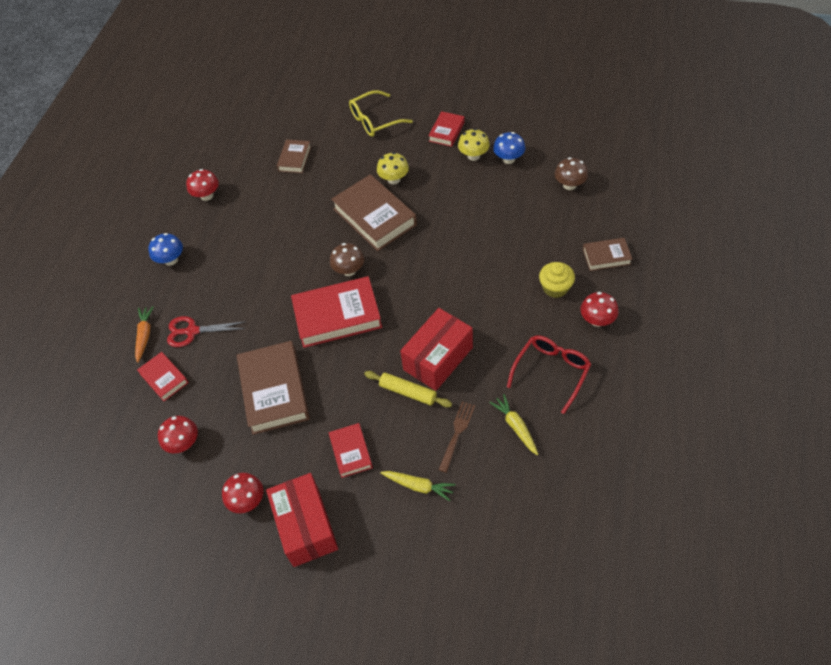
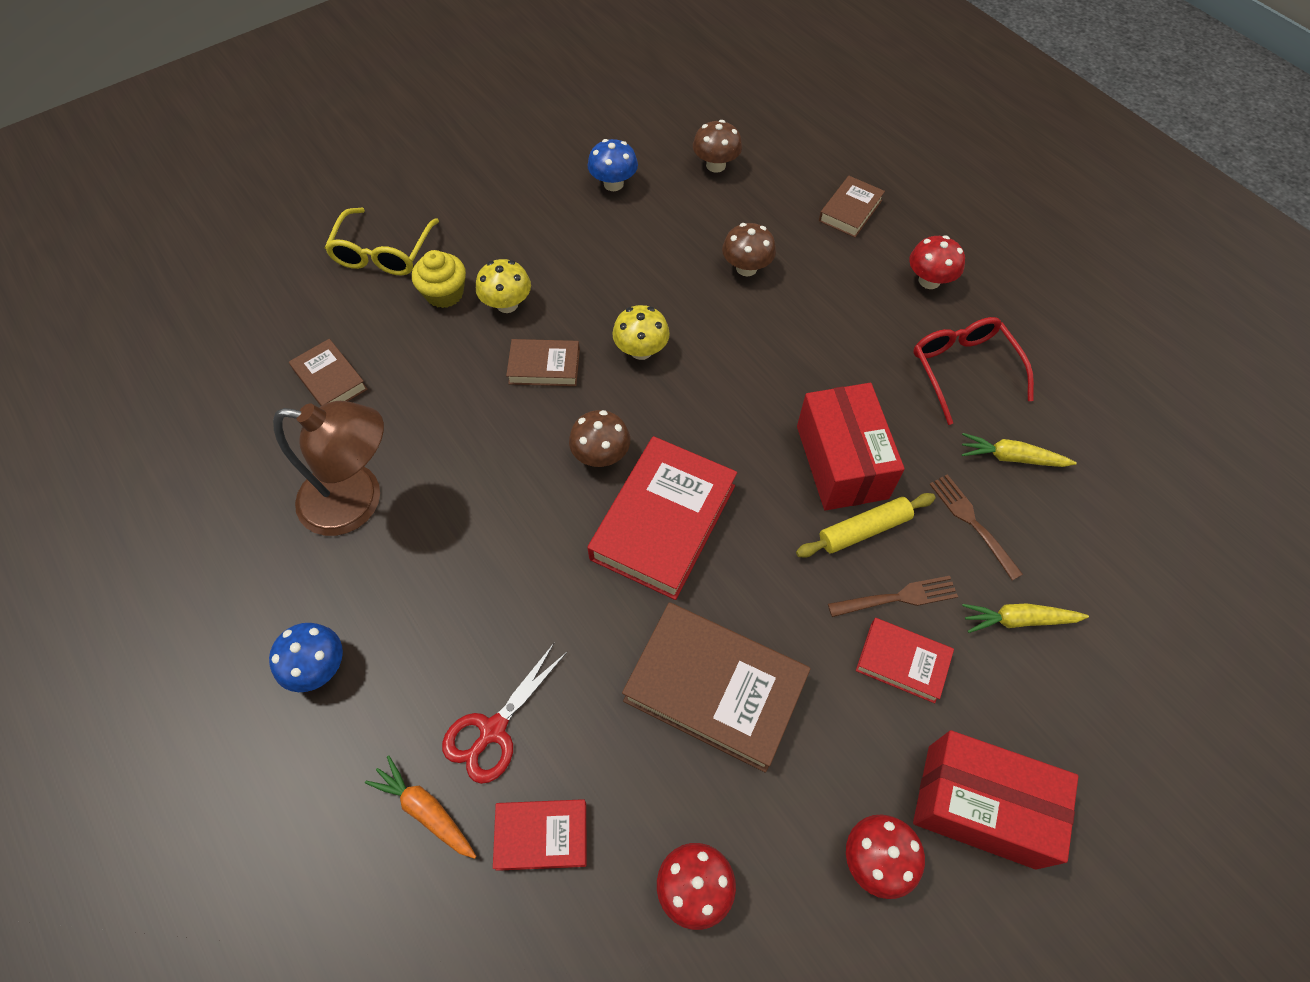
camera: 55 degrees left, 5 degrees up
red mushroom [186,169,219,201] -> none
brown book [331,174,417,251] -> brown book [506,339,580,386], size x0.53
yellow carrot [380,471,455,501] -> yellow carrot turned 150 degrees counterclockwise [962,603,1089,633]
red book [428,111,465,147] -> none
yellow mushroom [458,128,490,161] -> yellow mushroom moved to [612,305,670,360]
yellow cupcake [539,262,575,298] -> yellow cupcake moved to [412,250,466,308]
none -> brown lamp [273,401,384,536]
none -> brown mushroom [722,223,776,276]
none -> brown fork [828,576,958,617]

